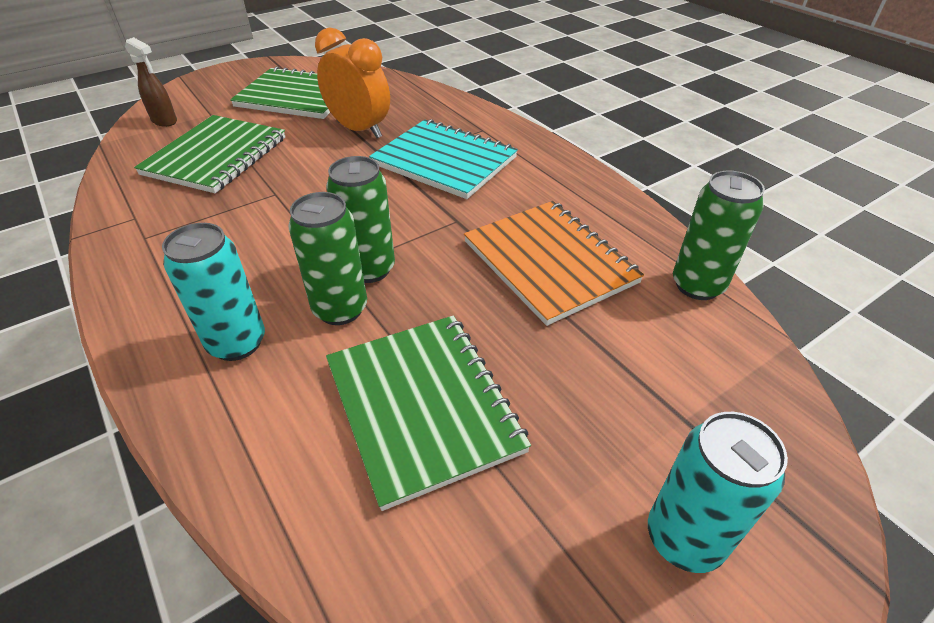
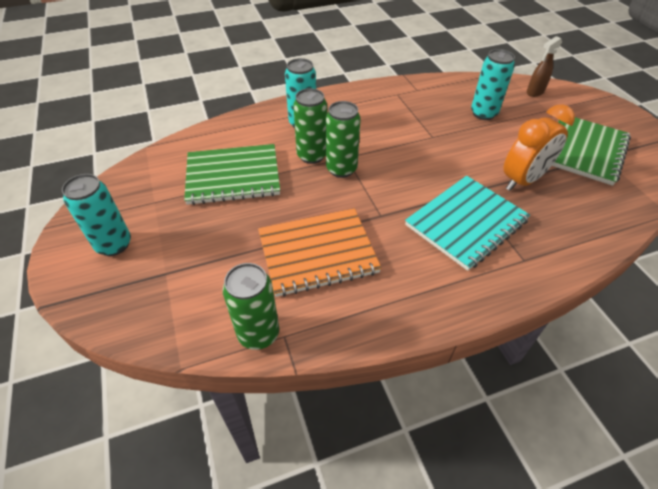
camera: 105 degrees right, 5 degrees up
green notebook [134,115,285,193] -> turquoise can [471,49,515,120]

